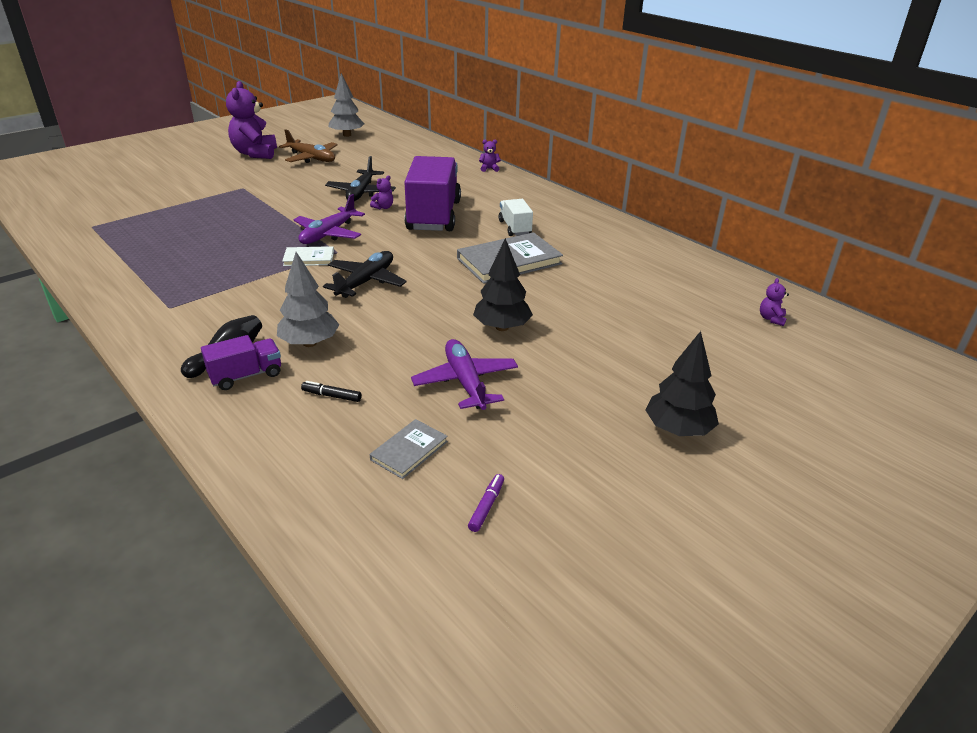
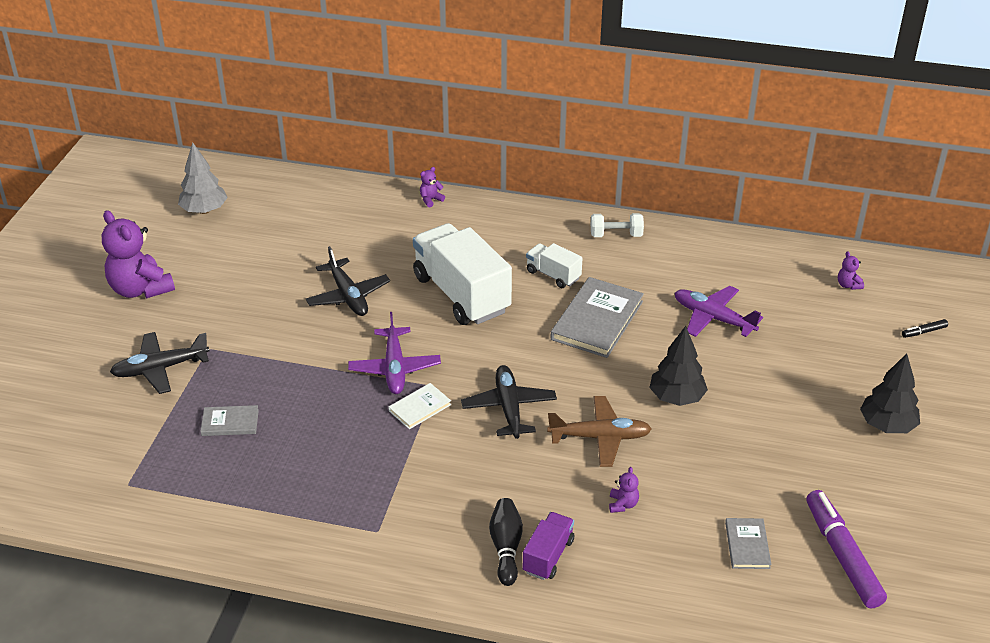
camera: 35 degrees left, 5 degrees up
grey tree [277,252,339,347] -> none
brown plane [279,129,338,163] -> brown plane moved to [547,396,652,467]
black marker [301,381,362,402] -> black marker moved to [902,319,948,338]
purple teddy bear [370,176,393,209] -> purple teddy bear moved to [609,467,639,513]
purple truck [404,156,461,231] -> white truck [413,223,512,325]
purple plane [411,339,518,410] -> purple plane moved to [675,286,763,337]
purple marker [468,474,504,532] -> purple marker [806,490,887,608], size x2.35
none -> black plane [110,332,210,394]
none -> grey book [200,405,259,436]
none -> white dumbbell [591,213,644,237]

